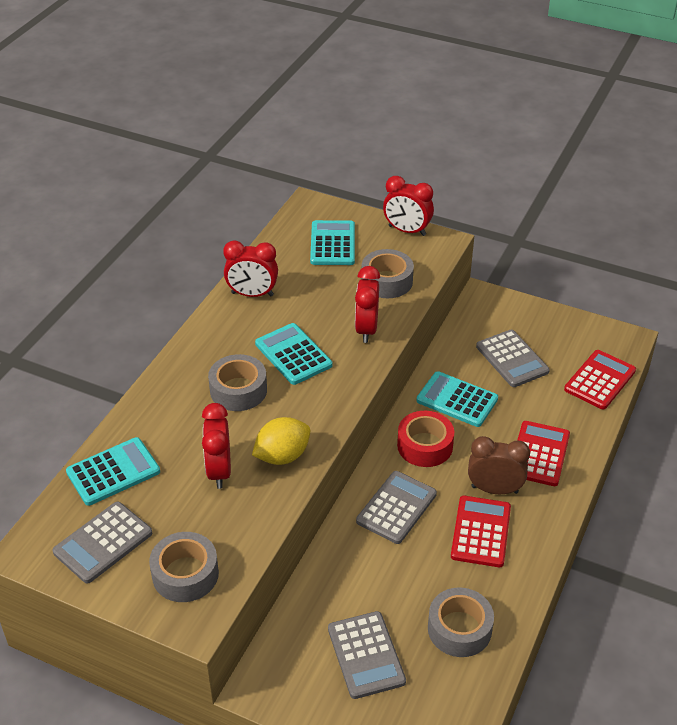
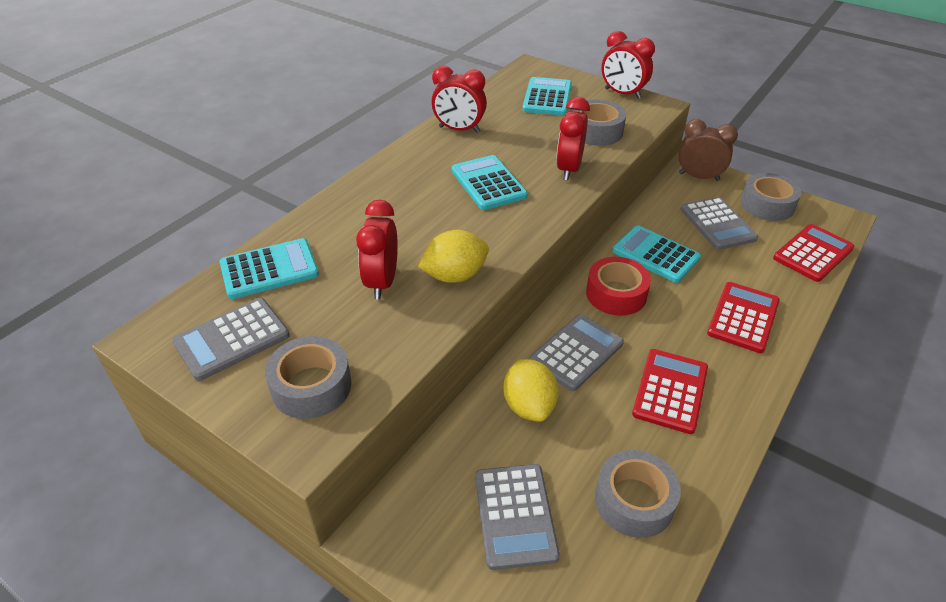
camera: 10 degrees right, 0 degrees up
grey tape [208,354,267,411] -> grey tape moved to [740,173,801,221]
brown clock [468,436,530,494] -> brown clock moved to [678,119,738,181]
none -> yellow lemon [503,359,559,422]

